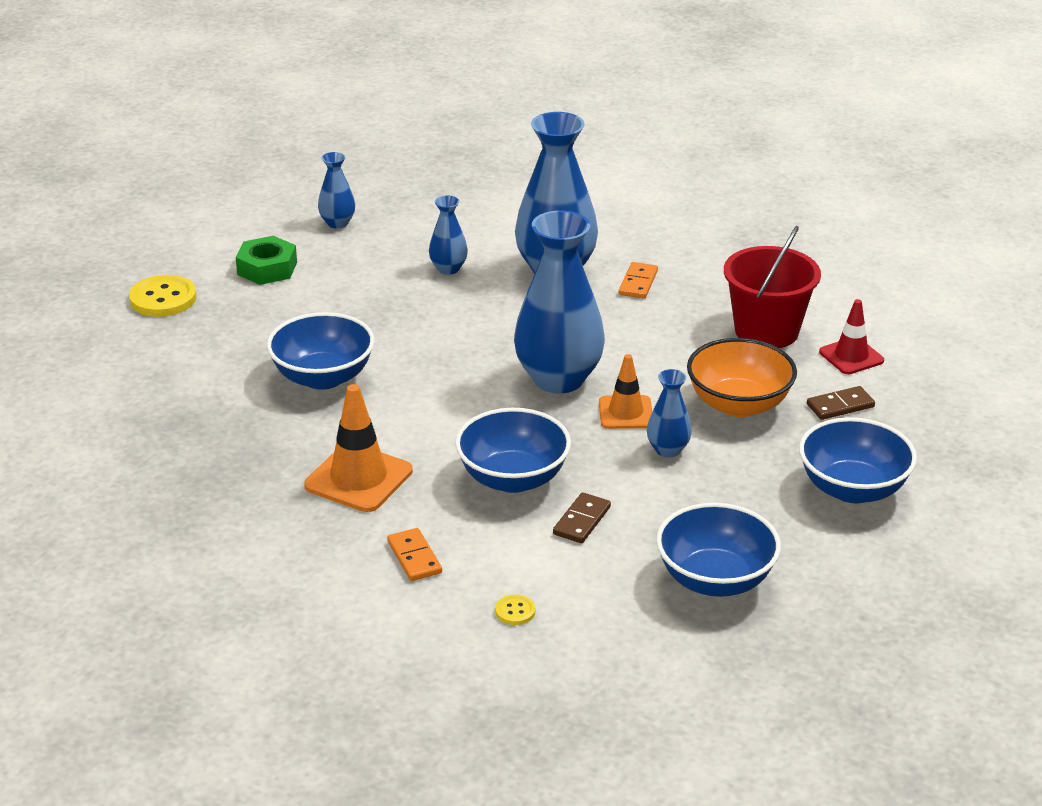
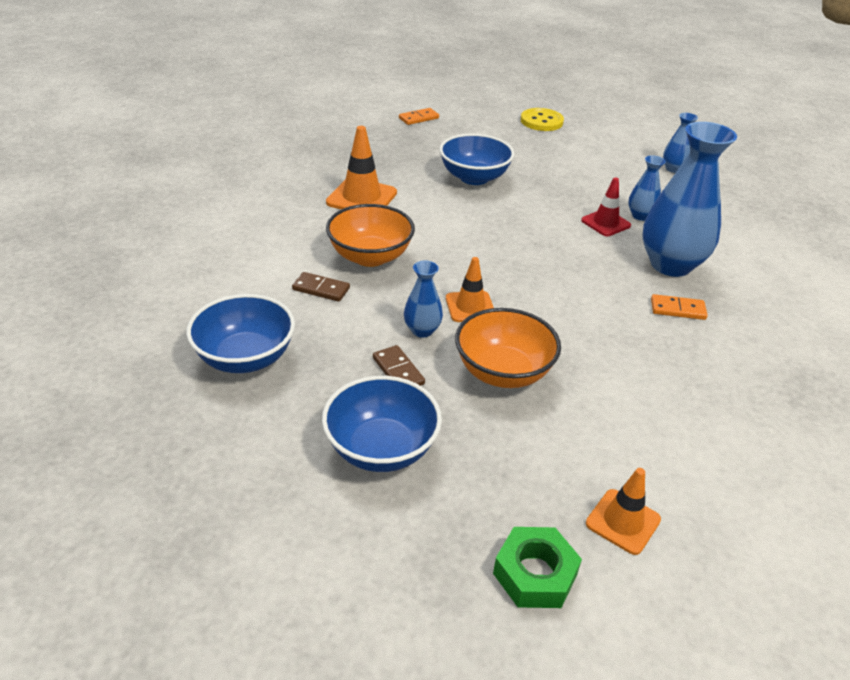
camera: 80 degrees right, 5 degrees up
green nut [236,236,297,285] -> green nut moved to [493,527,582,608]
orange domino [387,528,442,581] -> orange domino moved to [399,108,439,125]
blue bowl [455,408,571,493] -> orange bowl [326,204,415,267]
yellow button [495,595,535,625] -> none
blue vase [514,210,605,394] -> none
red bucket [724,226,821,348] -> none
brown domino [807,386,875,420] -> brown domino moved to [373,345,425,386]
red traffic cone [819,299,884,374] -> red traffic cone moved to [581,178,631,236]
none -> orange traffic cone [586,468,661,555]

